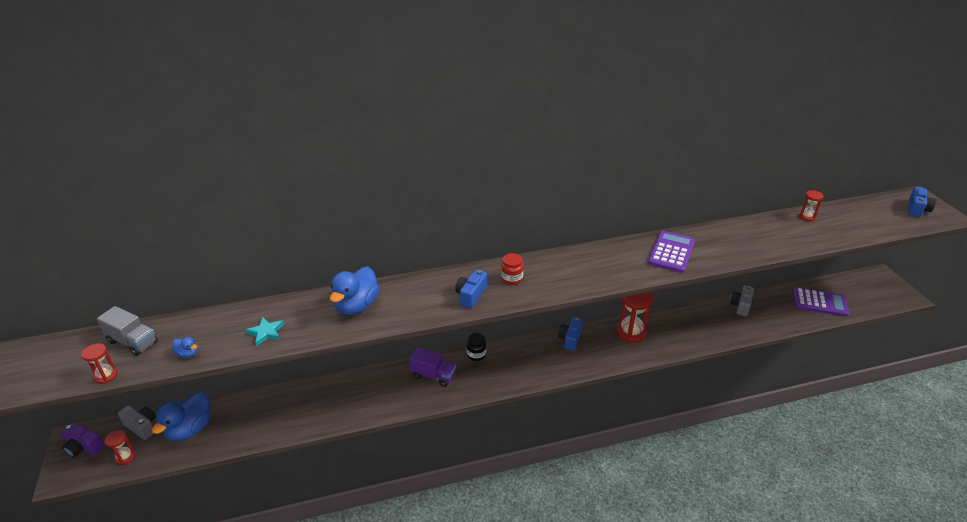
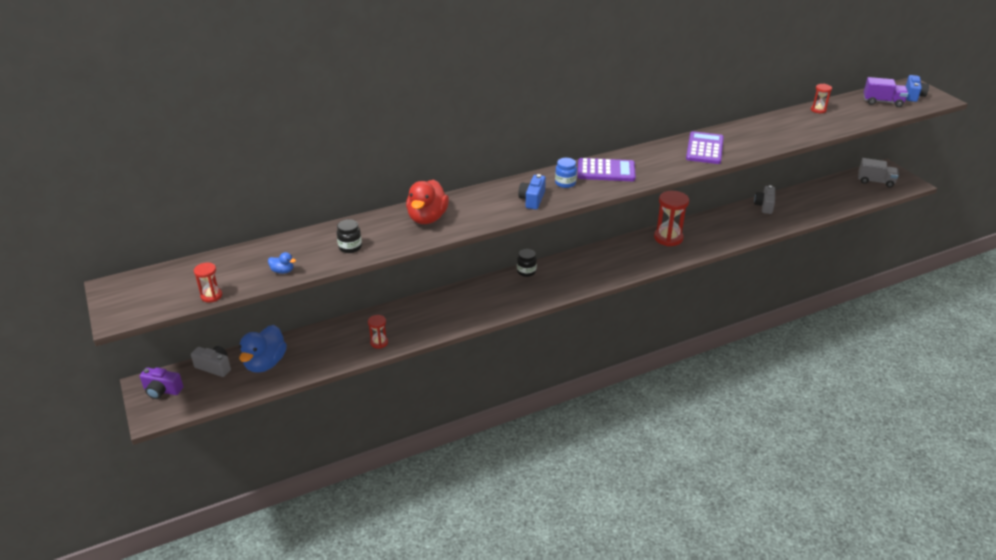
camera: 10 degrees left, 0 degrees up
grey truck [97,306,158,356] -> grey truck moved to [858,158,899,187]
red hourglass [105,430,135,465] -> red hourglass moved to [368,315,388,349]
turquoise star [246,317,284,346] -> black jar [337,219,362,253]
blue duck [330,266,380,315] -> red duck [406,179,449,224]
purple truck [409,347,456,387] -> purple truck moved to [864,77,908,107]
red jar [501,253,524,285] -> blue jar [555,158,577,188]
blue camera [558,317,583,351] -> none
purple calculator [793,287,849,317] -> purple calculator moved to [578,158,636,181]

